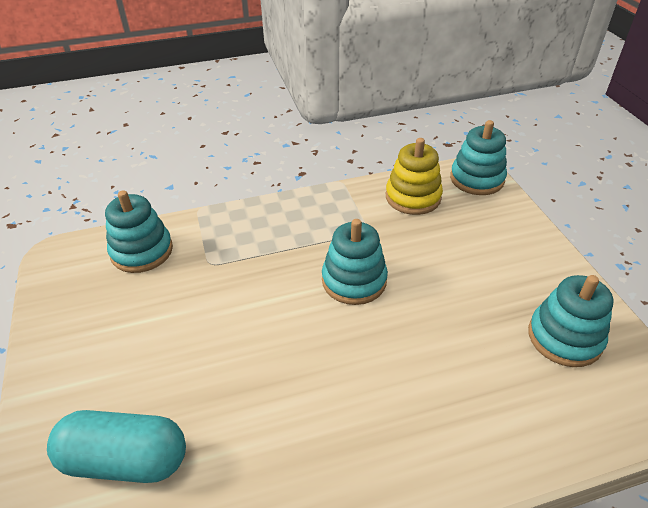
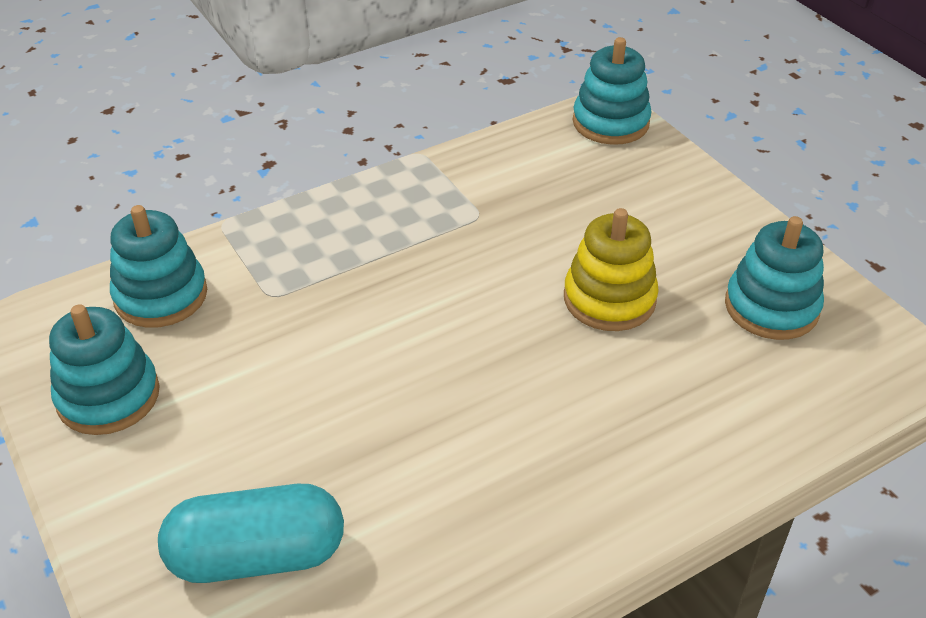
camera: 15 degrees left, 0 degrees up
turquoise stacking toy [322,219,388,305] -> turquoise stacking toy moved to [49,304,160,435]
yellow stacking toy [386,138,443,215] -> yellow stacking toy moved to [564,208,659,331]

